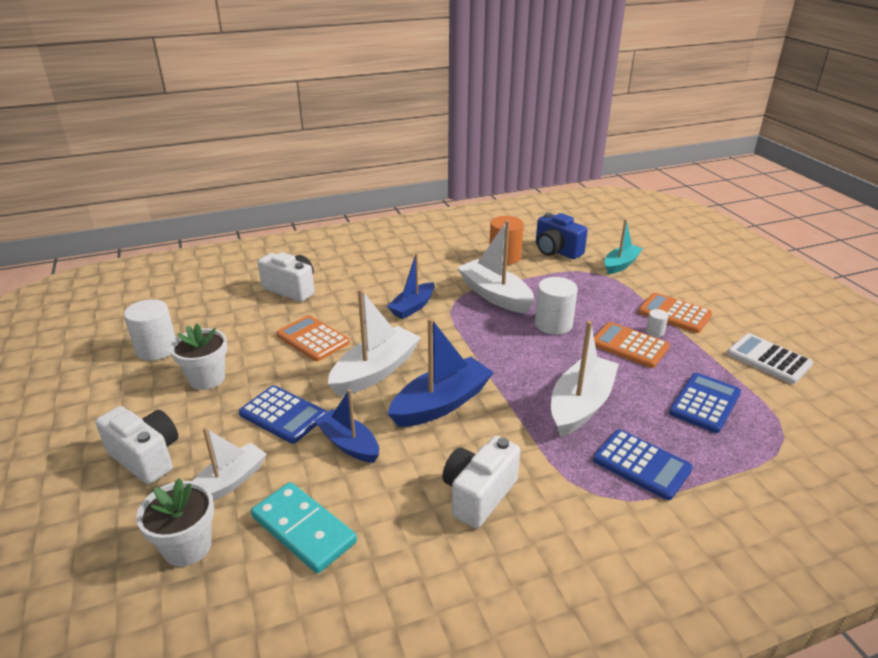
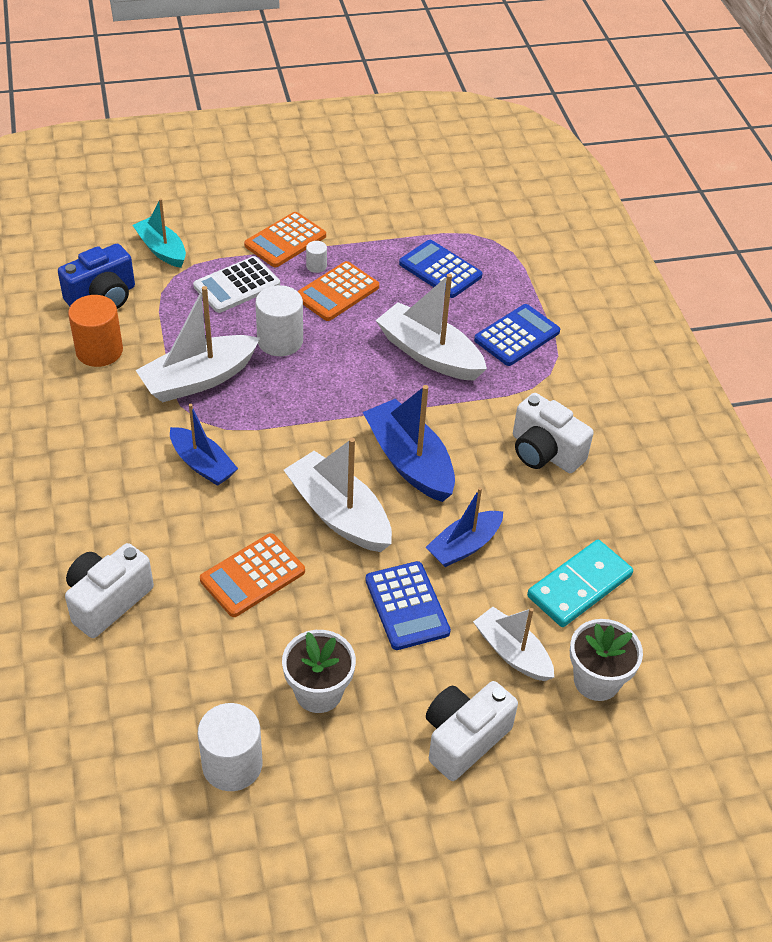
camera: 85 degrees left, 15 degrees up
blue calculator [239,385,327,444] -> blue calculator turned 120 degrees clockwise [365,561,451,650]
white calculator [727,333,813,384] -> white calculator moved to [193,256,280,313]

